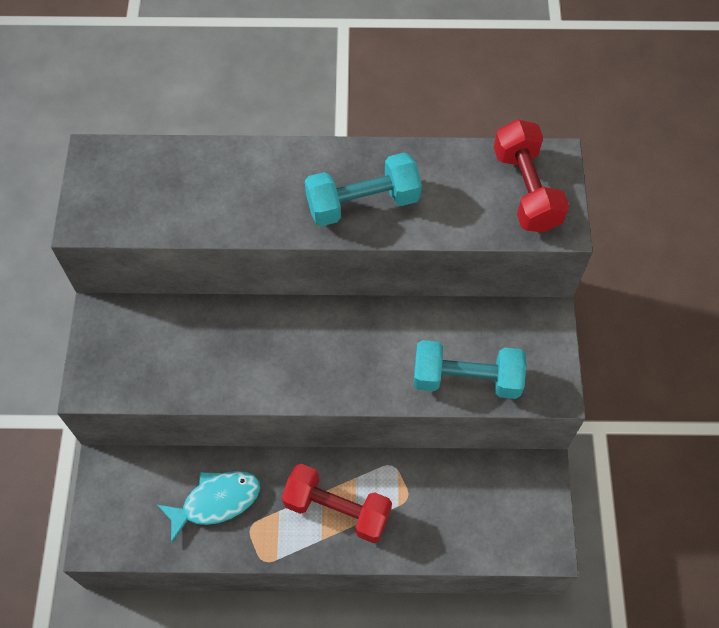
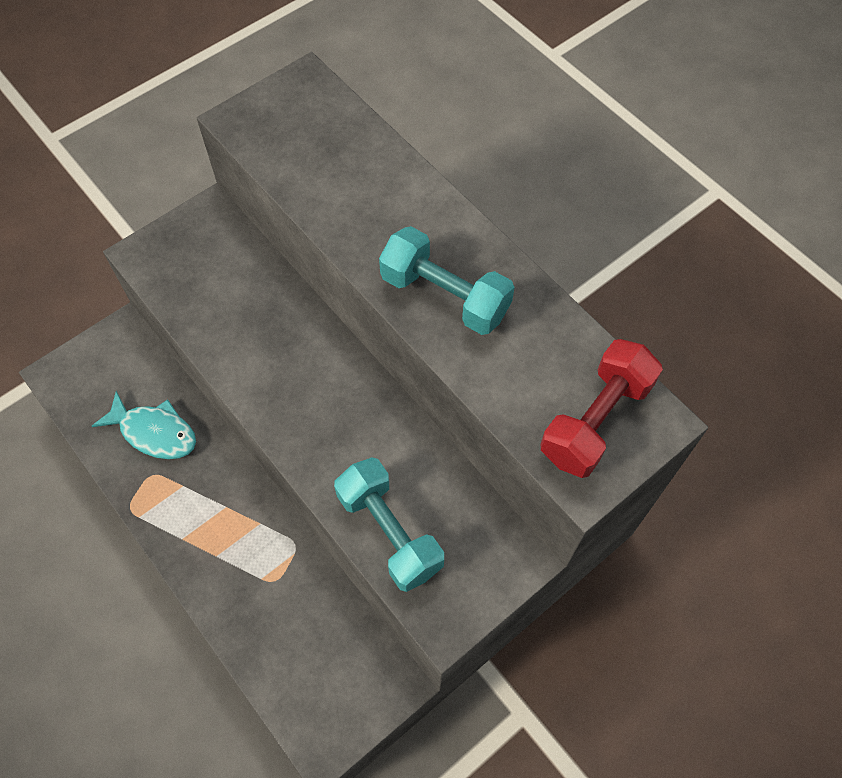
camera: 50 degrees right, 0 degrees up
red dumbbell [282,464,392,543] -> none

